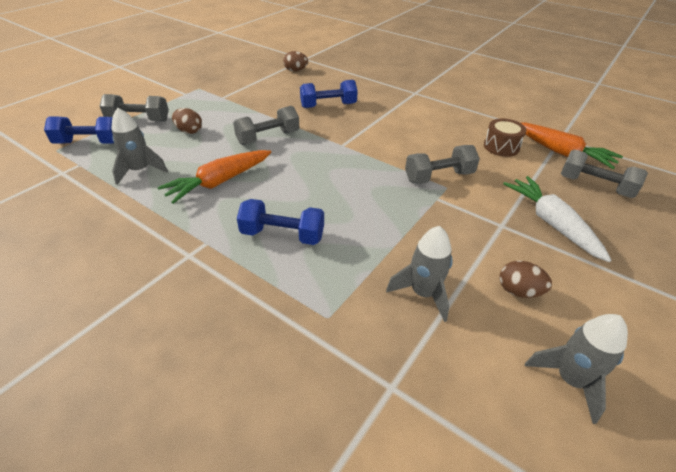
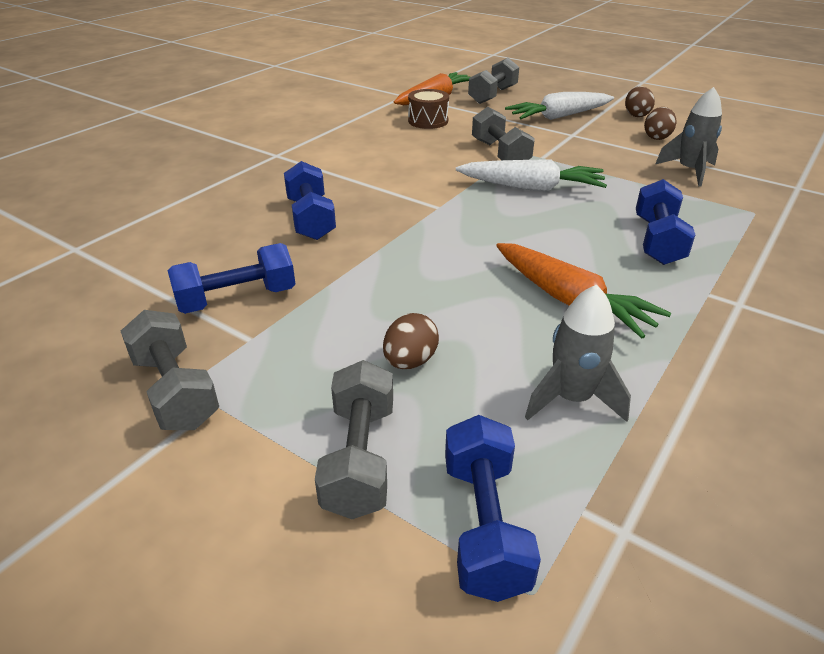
camera: 90 degrees left, 5 degrees down
grey dumbbell [233,106,299,145] -> grey dumbbell moved to [121,310,219,430]
brown egg [283,51,308,71] -> brown egg moved to [625,86,655,117]
grey rocket [525,314,628,424] -> none
none -> blue dumbbell [168,243,295,314]
none -> white carrot [456,160,607,191]

